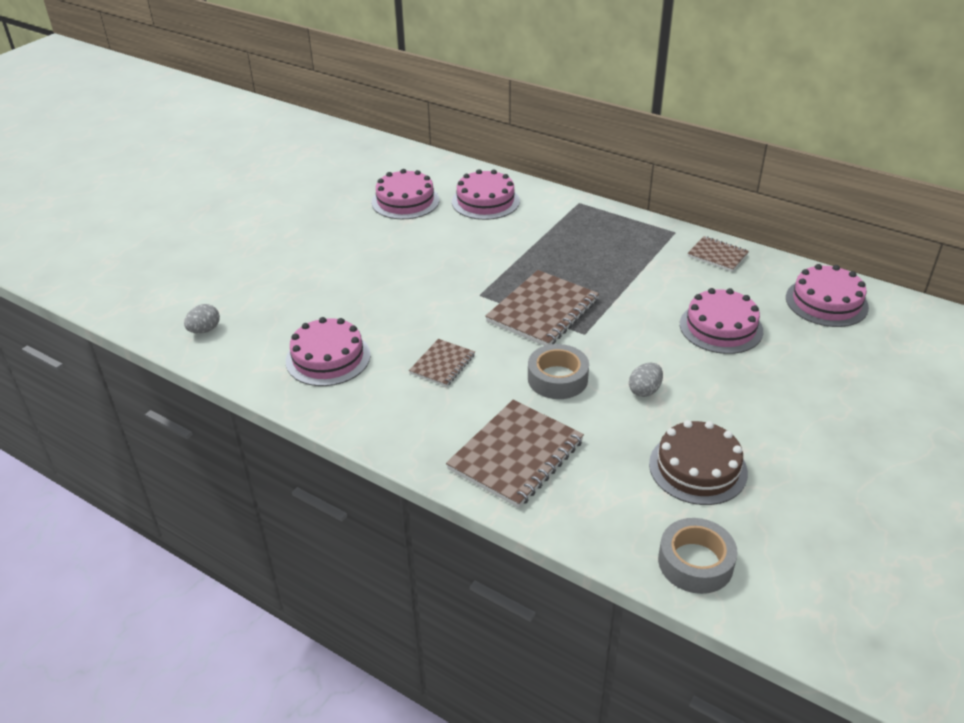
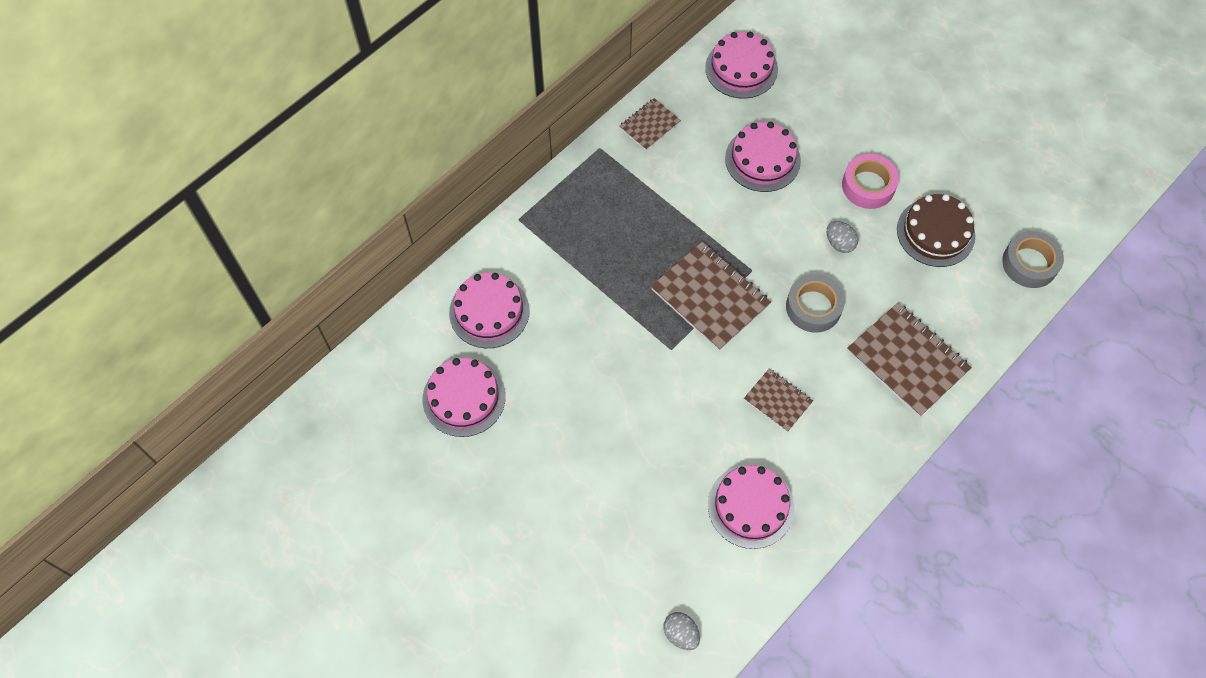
camera: 80 degrees left, 25 degrees up
none -> pink tape [842,154,899,209]

